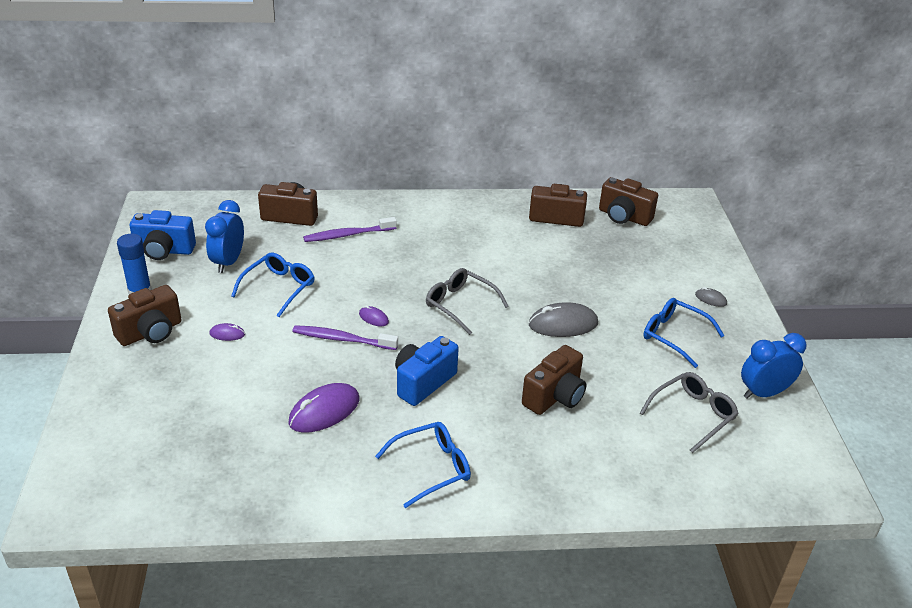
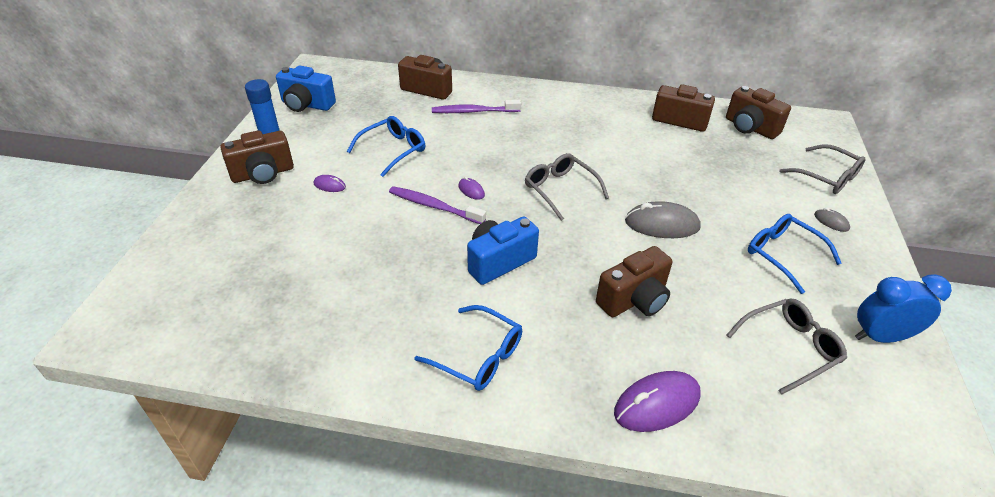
camera: 15 degrees right, 5 degrees up
blue clock [205,200,244,273] -> none
purple mouse [288,383,359,433] -> purple mouse moved to [614,371,701,432]
blue glasses [375,422,471,508] -> blue glasses turned 45 degrees clockwise [414,305,522,391]
none -> grey glasses [779,144,866,194]

